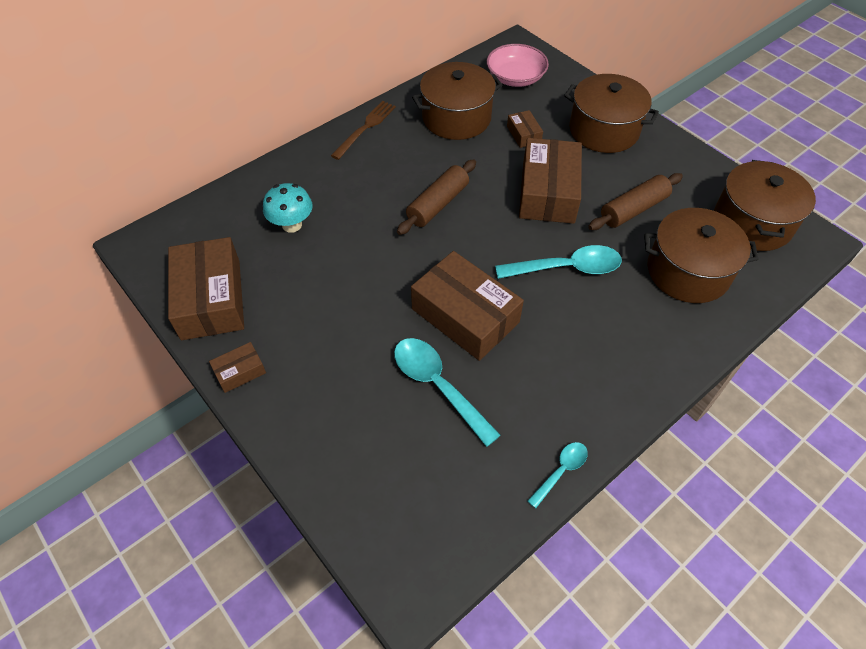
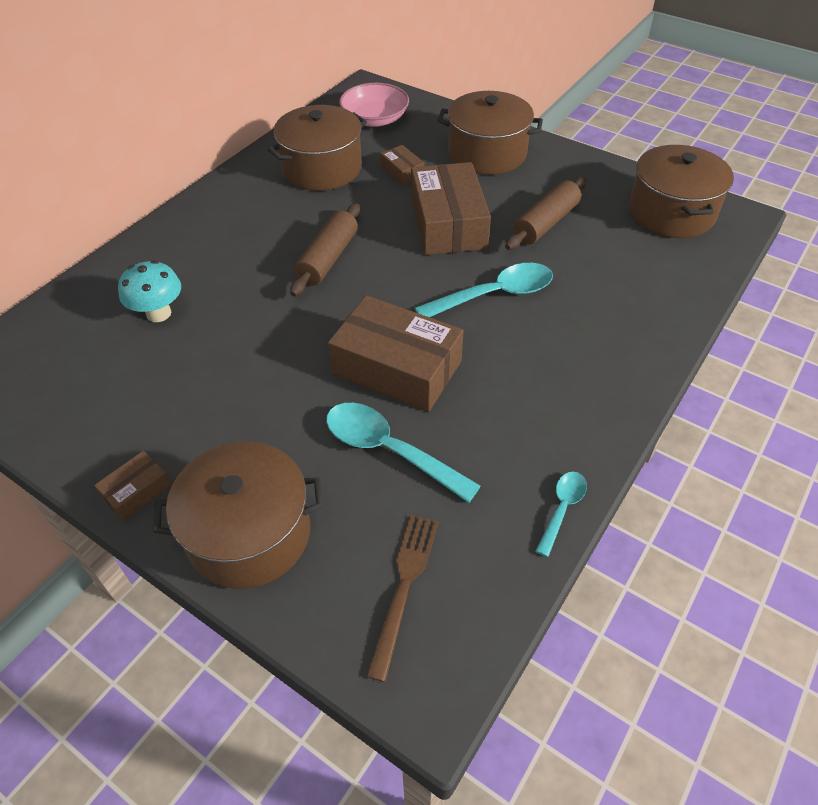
camera: 15 degrees left, 5 degrees down
brown box [168,237,244,340] -> none
brown fork [331,101,396,160] -> brown fork moved to [366,515,438,682]
brown pot [644,208,759,303] -> brown pot moved to [154,441,323,589]

